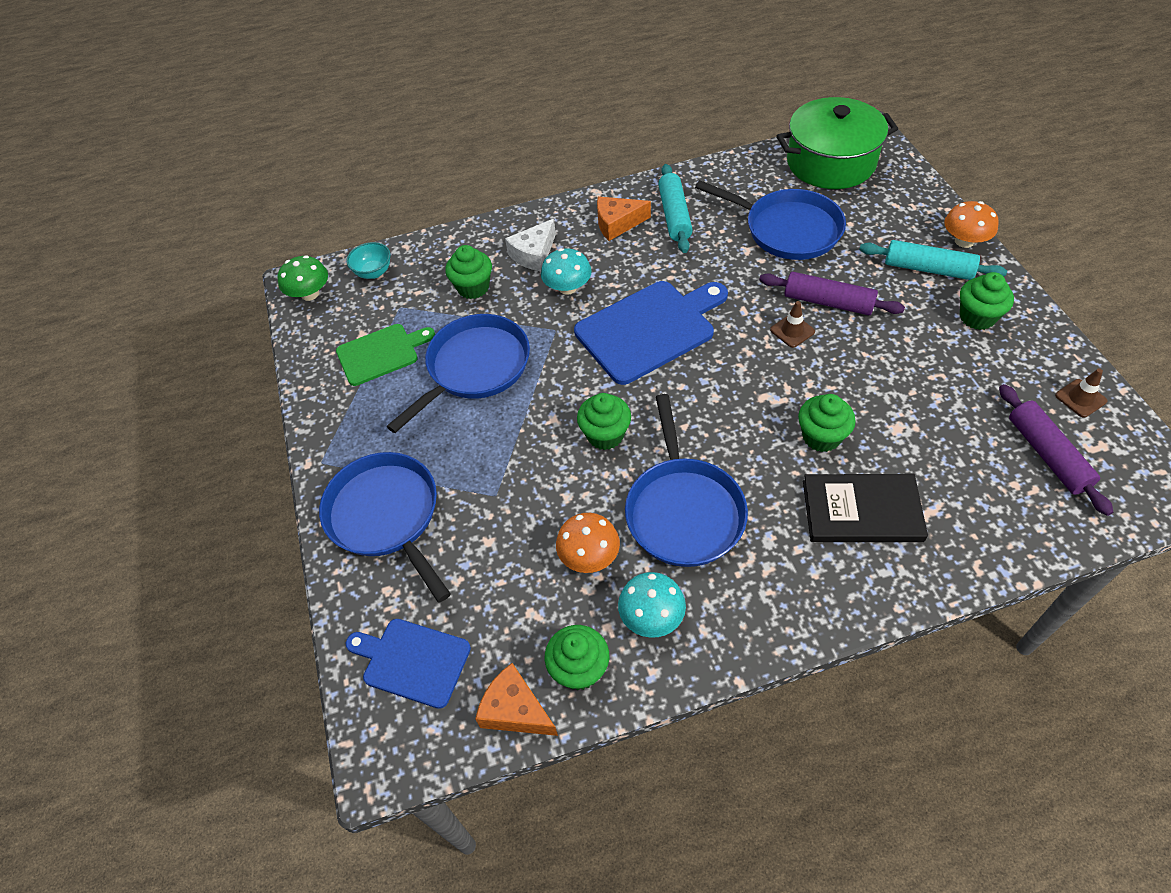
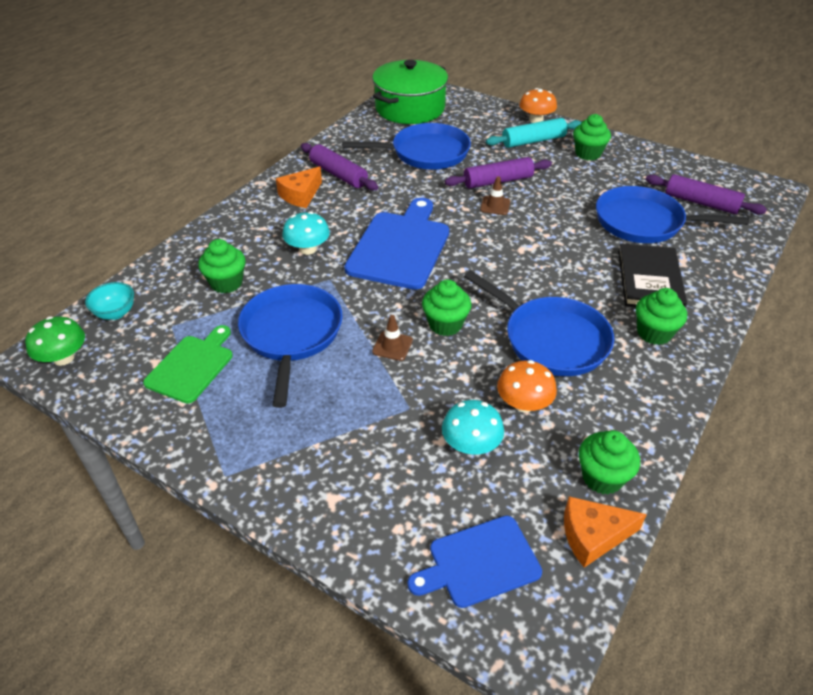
camera: 45 degrees left, 10 degrees down
blue pan [319,452,451,603] -> blue pan moved to [596,186,749,243]
white cheese [505,219,556,271] -> none
turquoise mushroom [618,572,686,638] -> turquoise mushroom moved to [442,400,504,455]
turquoise rolling pin [658,164,693,253] -> purple rolling pin [301,143,378,191]
green cupcake [798,394,856,452] -> green cupcake moved to [636,288,687,345]
black book [803,474,928,542] -> black book turned 45 degrees counterclockwise [618,244,687,308]
brown traffic cone [1055,369,1107,418] -> brown traffic cone moved to [372,315,413,361]

